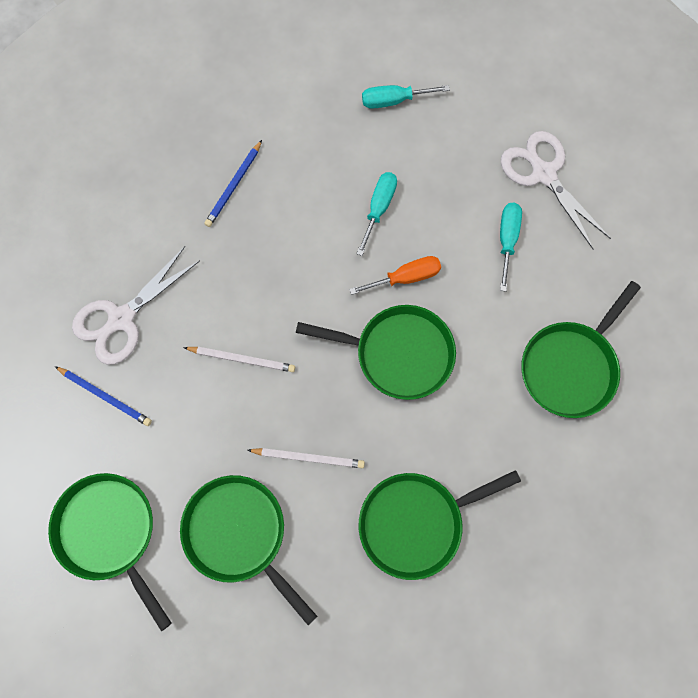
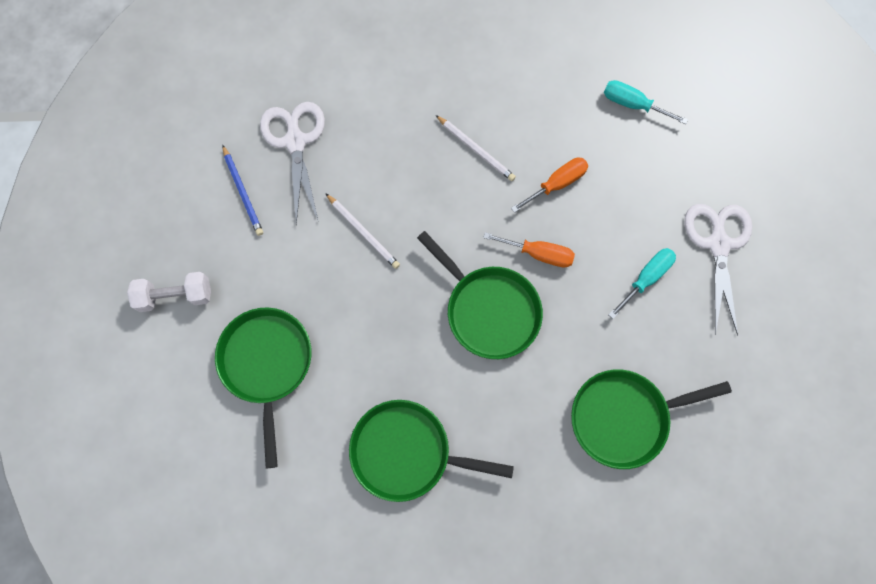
camera: 35 degrees right, 0 degrees up
green pan [48,473,172,631] -> white dumbbell [127,272,211,312]
white scissors [72,246,200,365] -> white scissors turned 90 degrees clockwise [260,102,325,225]
blue pencil [204,140,262,227] -> none
white pencil [247,448,365,468] -> white pencil moved to [436,115,516,181]
turquoise screwdriver [356,172,397,256] -> orange screwdriver [511,157,588,213]

